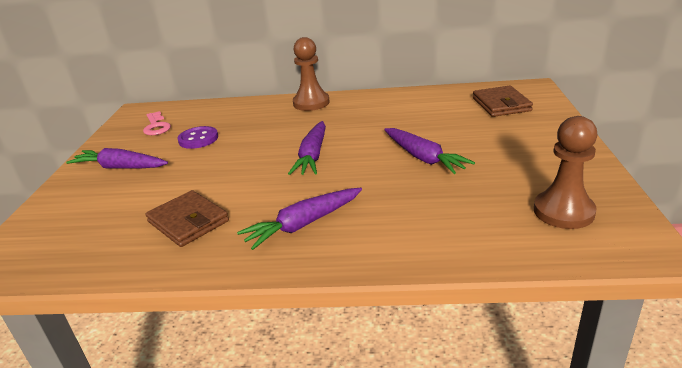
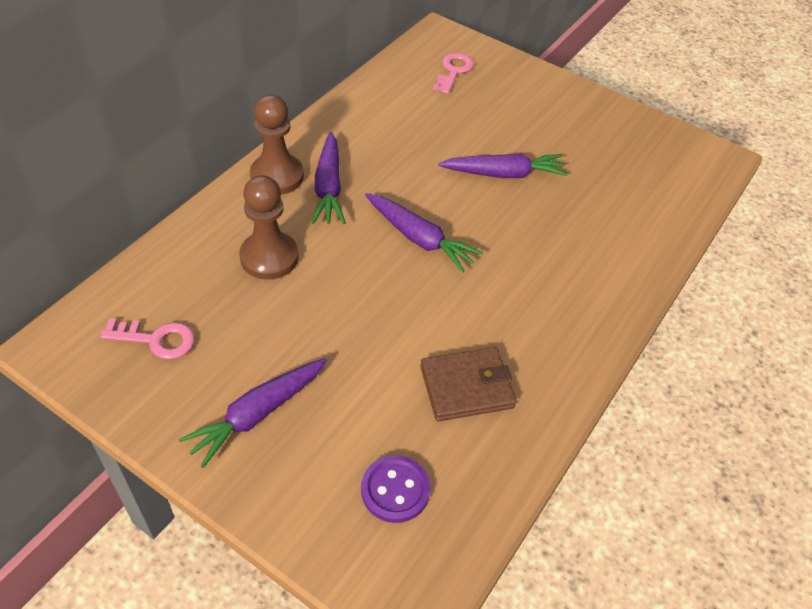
camera: 65 degrees left, 20 degrees up
purple button [177,126,218,149] -> purple button moved to [361,455,430,523]
purple carrot [237,188,362,250] -> purple carrot moved to [312,132,346,224]
brown wallet [473,86,533,117] -> pink key [433,53,474,94]
brown pawn [534,116,598,229] -> brown pawn moved to [239,175,298,280]

